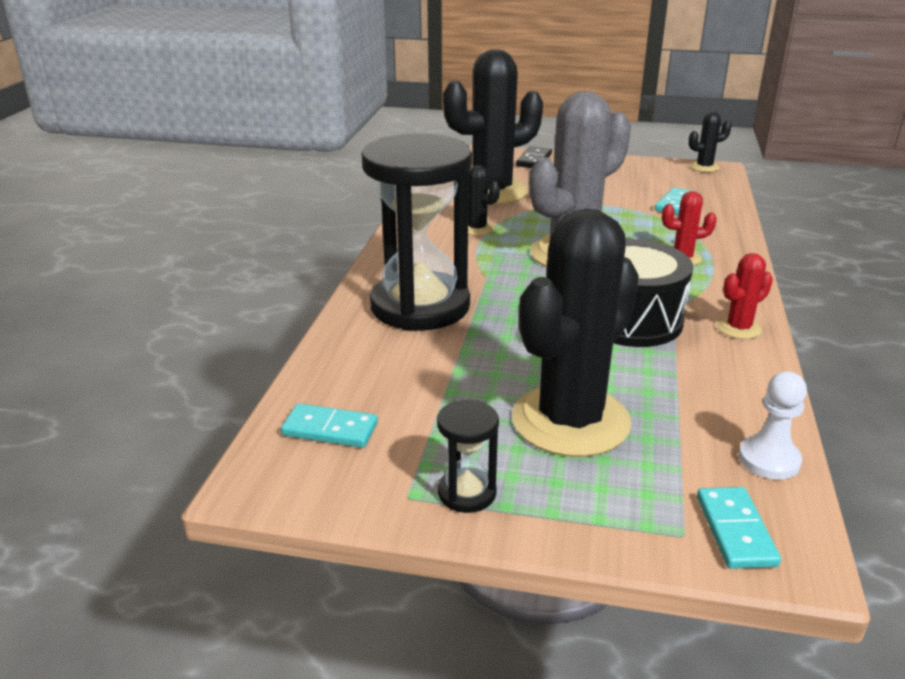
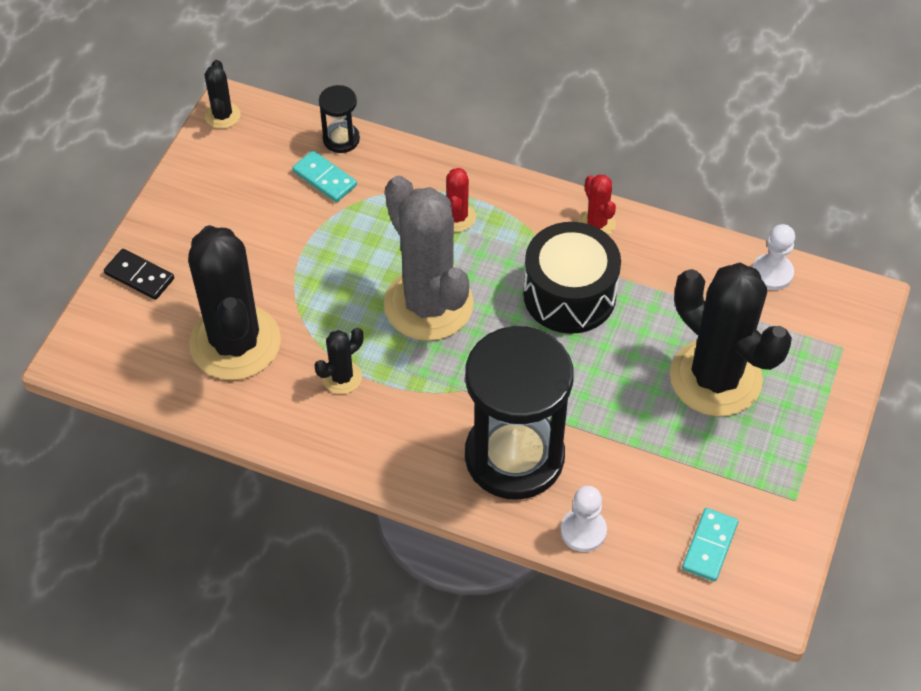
camera: 80 degrees left, 25 degrees up
black hourglass [437,400,499,513] -> black hourglass moved to [319,85,360,153]
turquoise domino [697,487,781,569] -> none
none -> white pawn [561,486,607,552]

